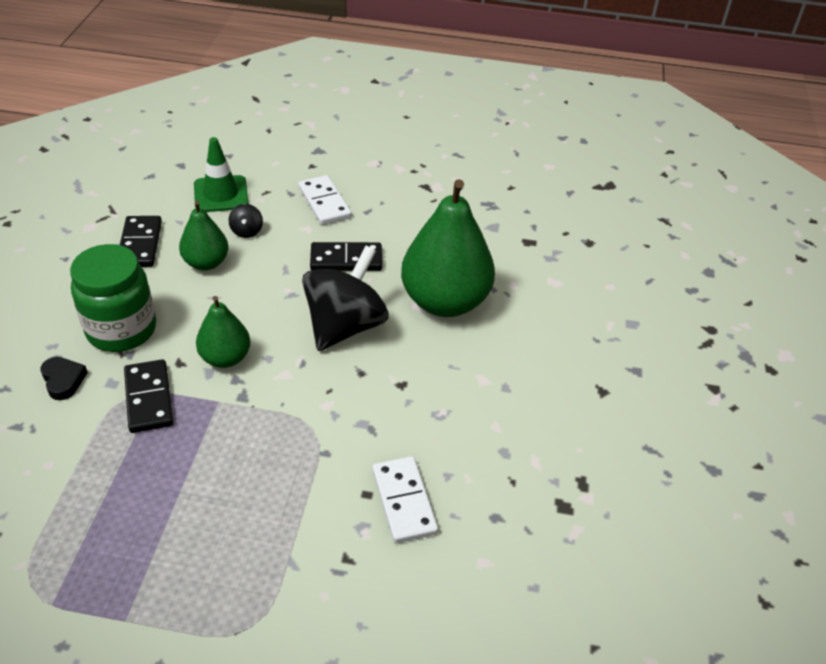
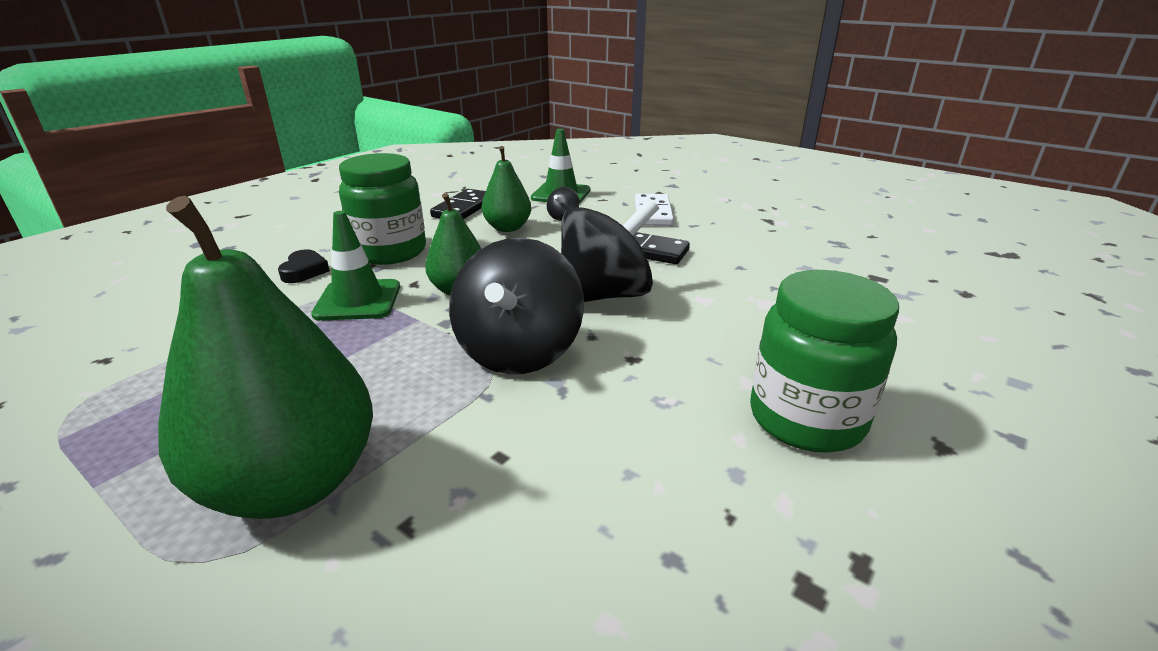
camera: 30 degrees right, 15 degrees down
black domino [124,359,173,433] -> green traffic cone [311,211,400,321]
white domino [372,456,438,543] -> none
green pear [401,179,495,317] -> green pear moved to [158,196,373,519]
none -> black spinning top [449,238,584,374]
none -> green jar [750,270,899,452]

